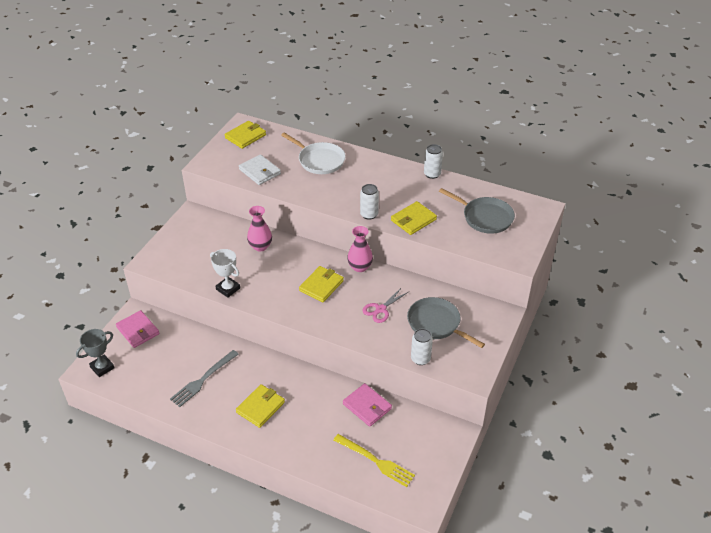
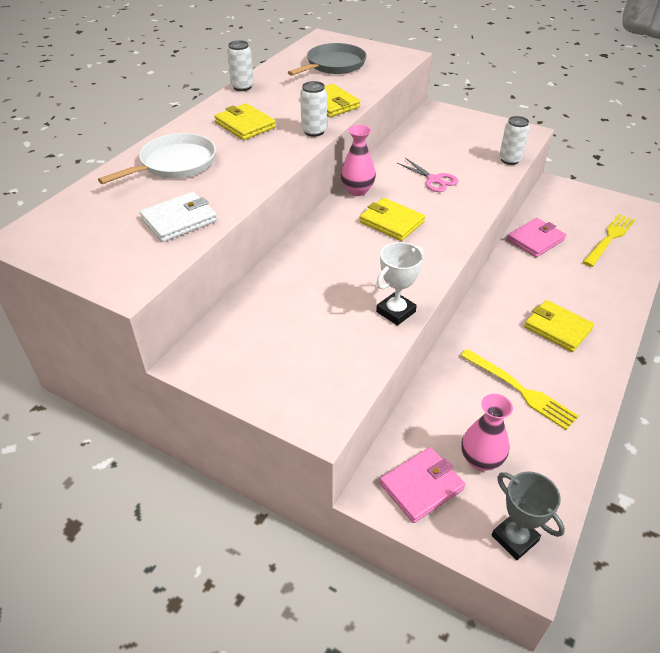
camera: 85 degrees left, 0 degrees up
grey fork [170,350,239,407] -> yellow fork [460,349,578,430]
yellow wallet [225,121,266,149] -> yellow wallet moved to [214,103,276,140]
pink vase [247,206,272,252] -> pink vase moved to [461,394,513,471]
grey pan [407,297,485,348] -> none

